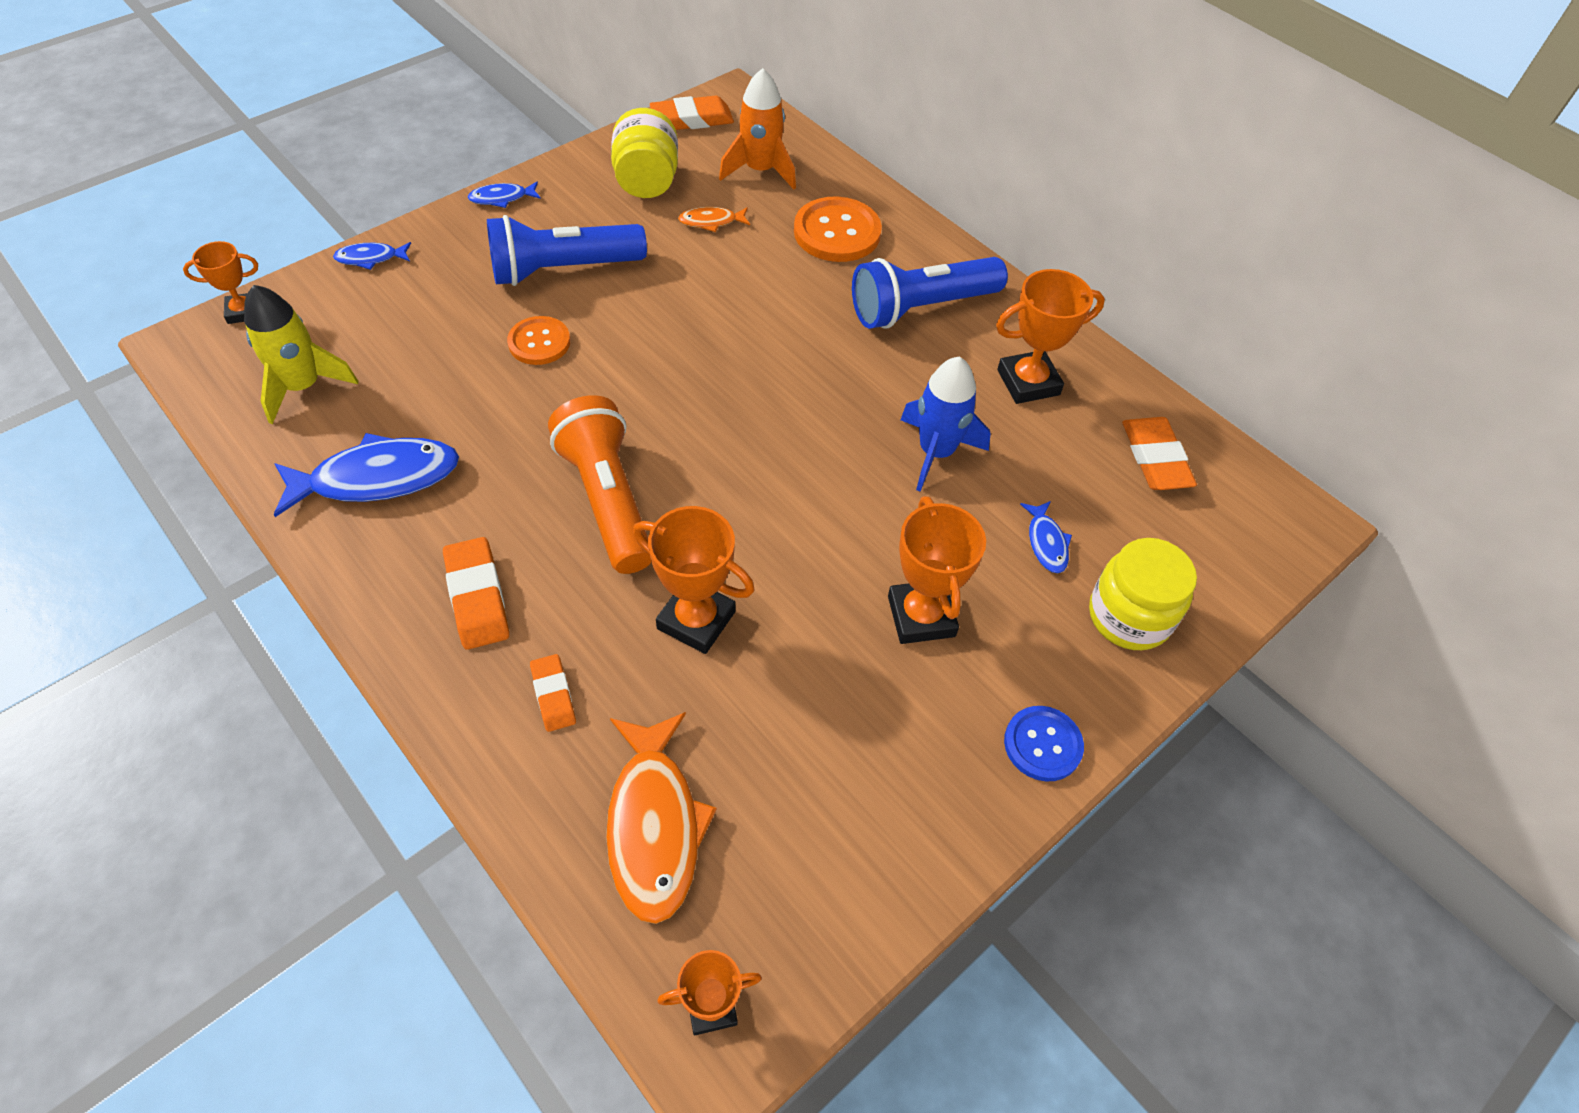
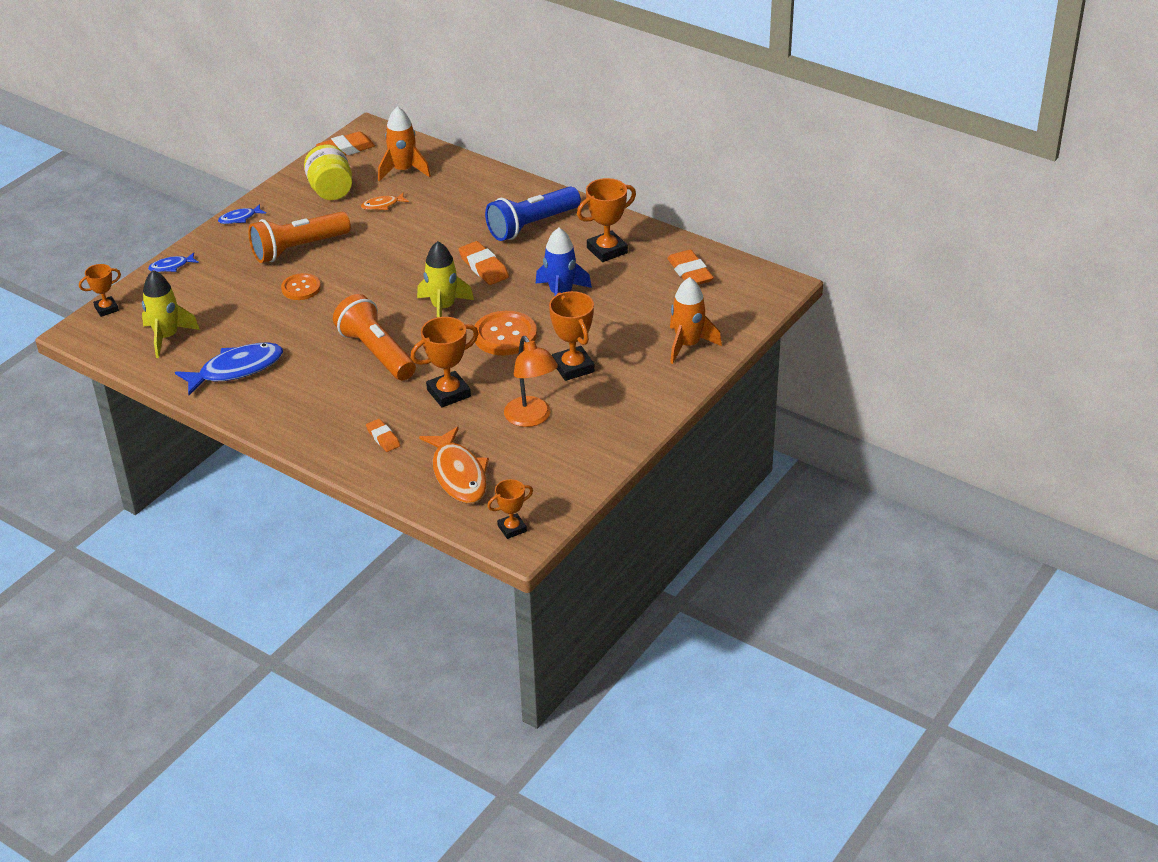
camera: 10 degrees left, 15 degrees down
orange eraser [443,537,509,650] -> orange eraser moved to [459,241,509,285]
blue flashlight [487,215,647,286] -> orange flashlight [248,212,351,263]
orange trophy [633,506,755,654] -> orange trophy turned 45 degrees counterclockwise [410,317,479,408]
orange button [794,196,882,262] -> orange button moved to [473,311,537,355]
blue button [1004,706,1084,781] -> none
blue fish [1020,501,1072,573] -> none
yellow jar [1089,538,1197,650] -> orange rocket [670,277,722,364]
none -> yellow rocket [417,241,474,317]
none -> orange lamp [504,336,558,427]

